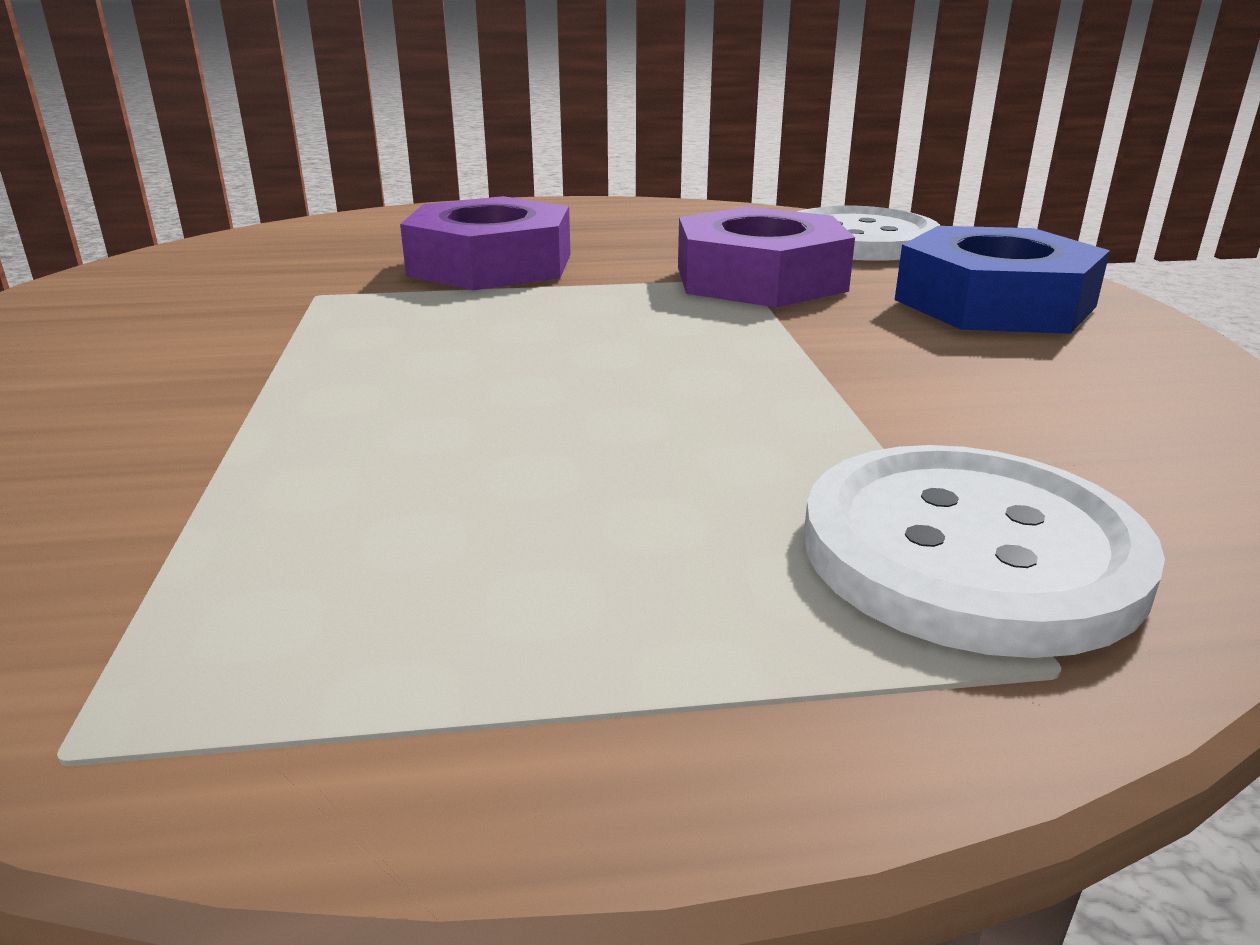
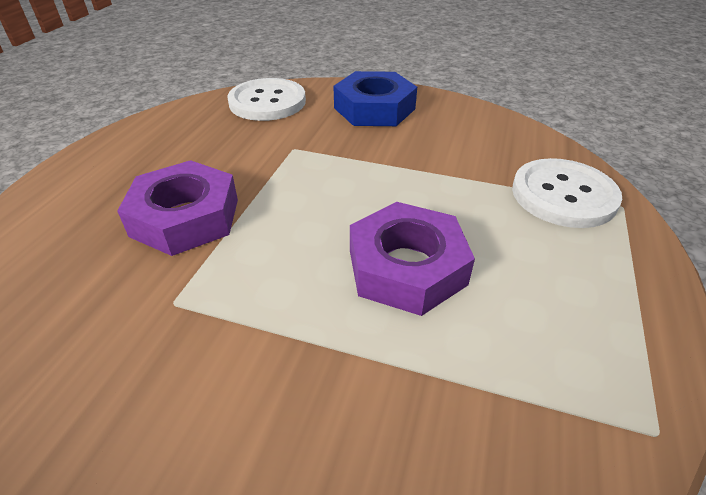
camera: 65 degrees left, 15 degrees up
purple nut [678,207,855,308] -> purple nut moved to [350,202,475,316]

